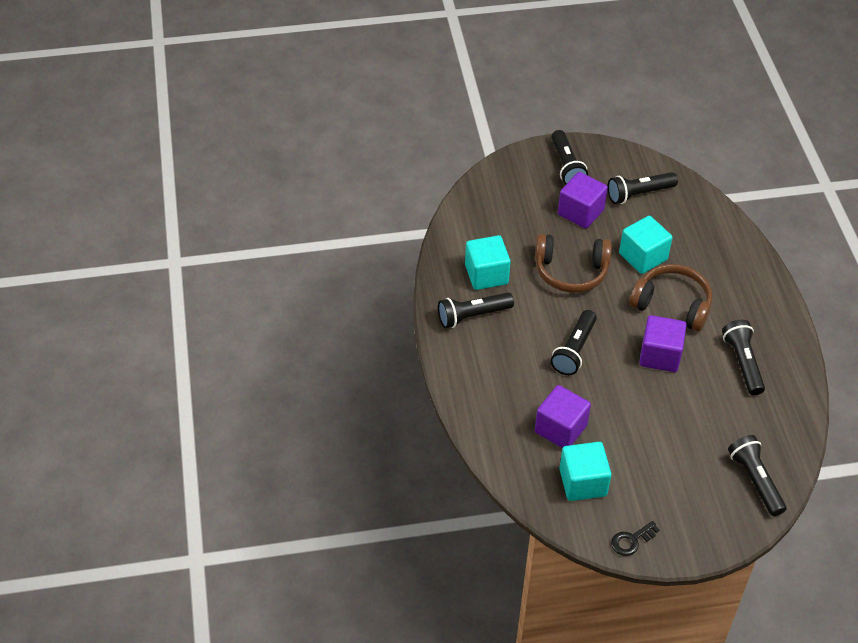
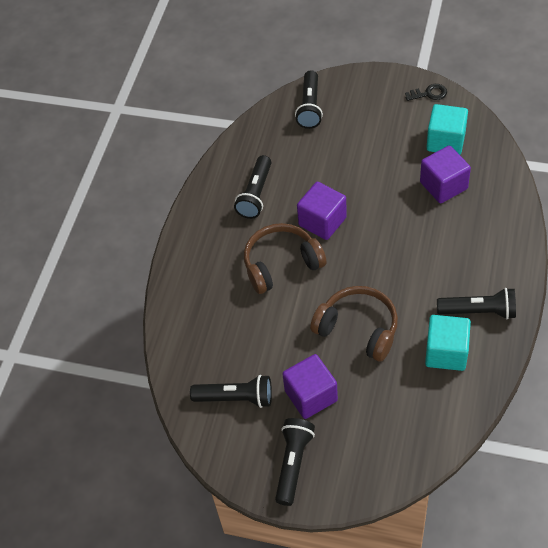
camera: 150 degrees left, 5 degrees up
black flashlight [550,310,597,375] -> none
turquoise cube [619,216,673,274] -> none
brown headphones [629,264,712,332] -> brown headphones turned 105 degrees clockwise [244,223,327,294]

